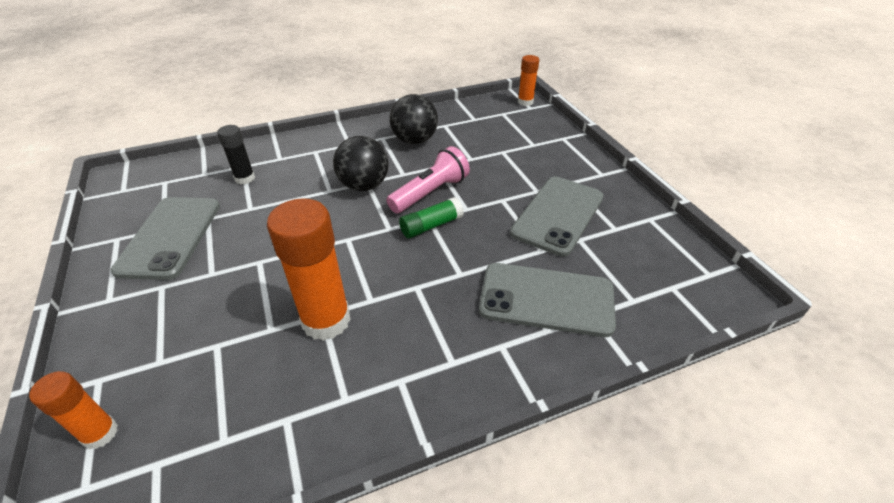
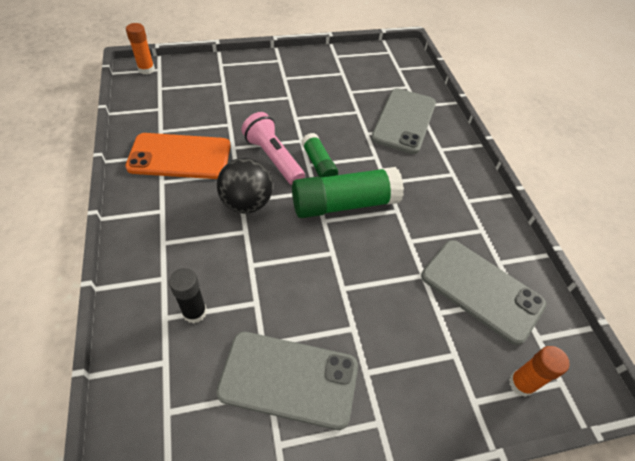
camera: 85 degrees left, 10 degrees up
orange glue stick [267,198,351,341] -> none
black ball [390,94,438,144] -> orange phone [125,133,231,179]
grey phone [510,177,604,257] -> grey phone moved to [421,240,546,345]
none -> green glue stick [292,167,404,218]

